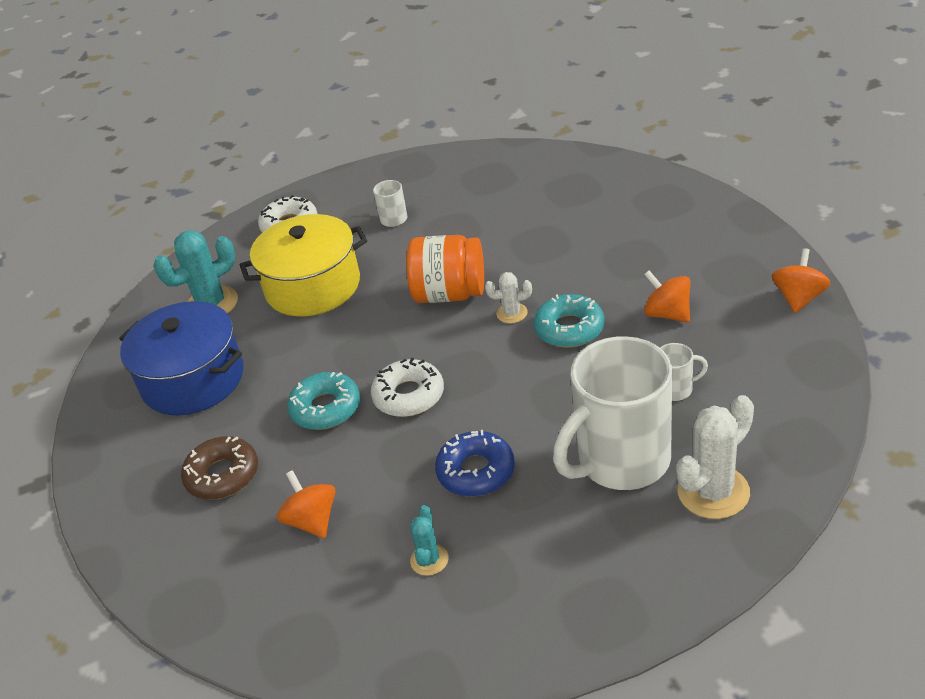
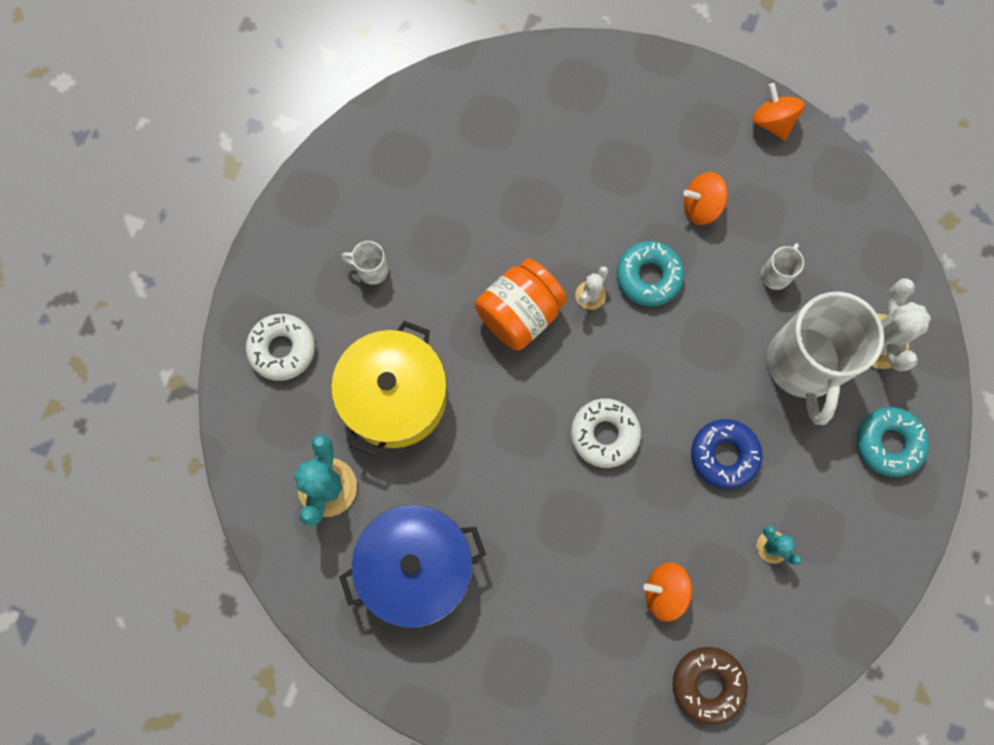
camera: 55 degrees left, 35 degrees up
brown donut [181,436,258,500] -> brown donut moved to [673,647,748,725]
turquoise donut [287,372,360,430] -> turquoise donut moved to [857,407,929,477]

